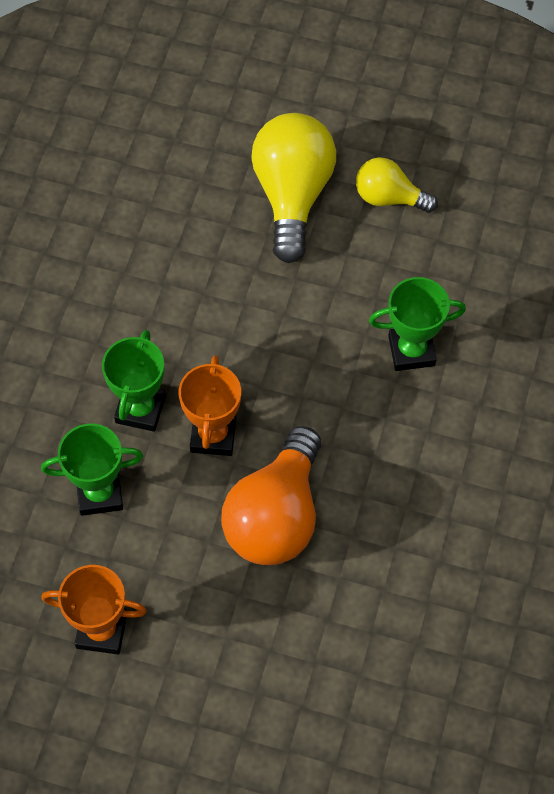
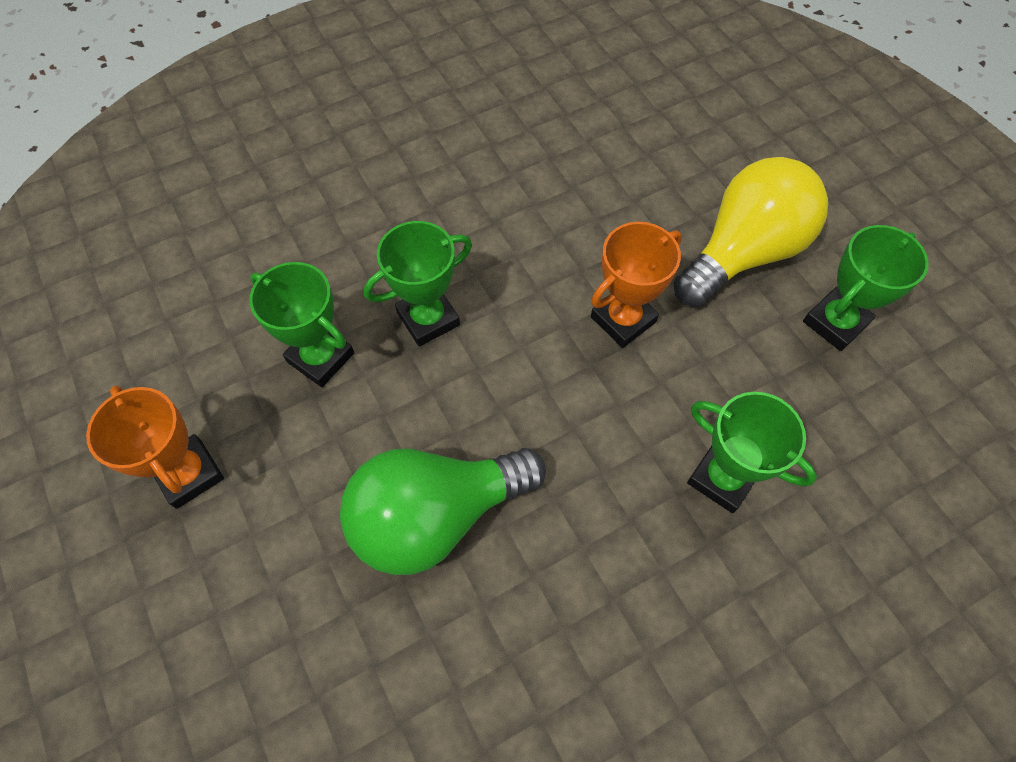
camera: 45 degrees right, 0 degrees up
orange trophy [179,355,241,456] -> orange trophy moved to [591,222,682,348]
orange light bulb [221,426,321,565] -> green light bulb [340,448,546,575]
yellow light bulb [356,157,438,213] -> green trophy [803,225,928,351]

